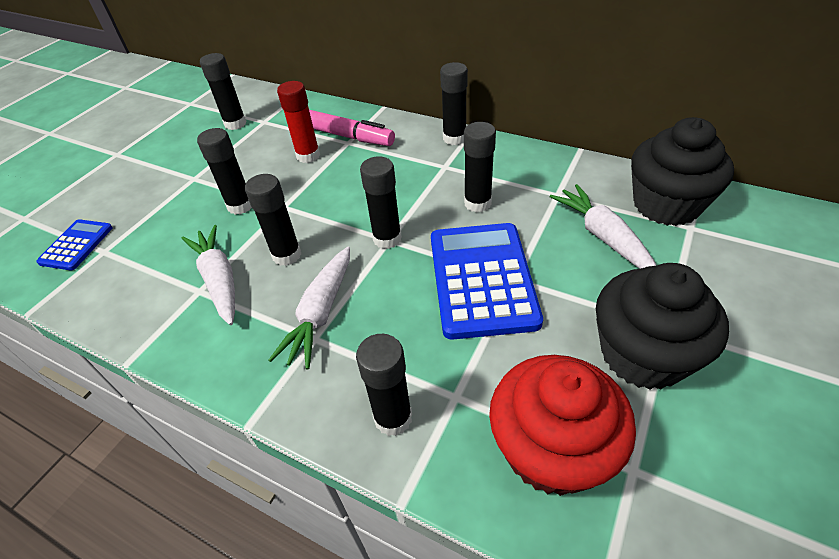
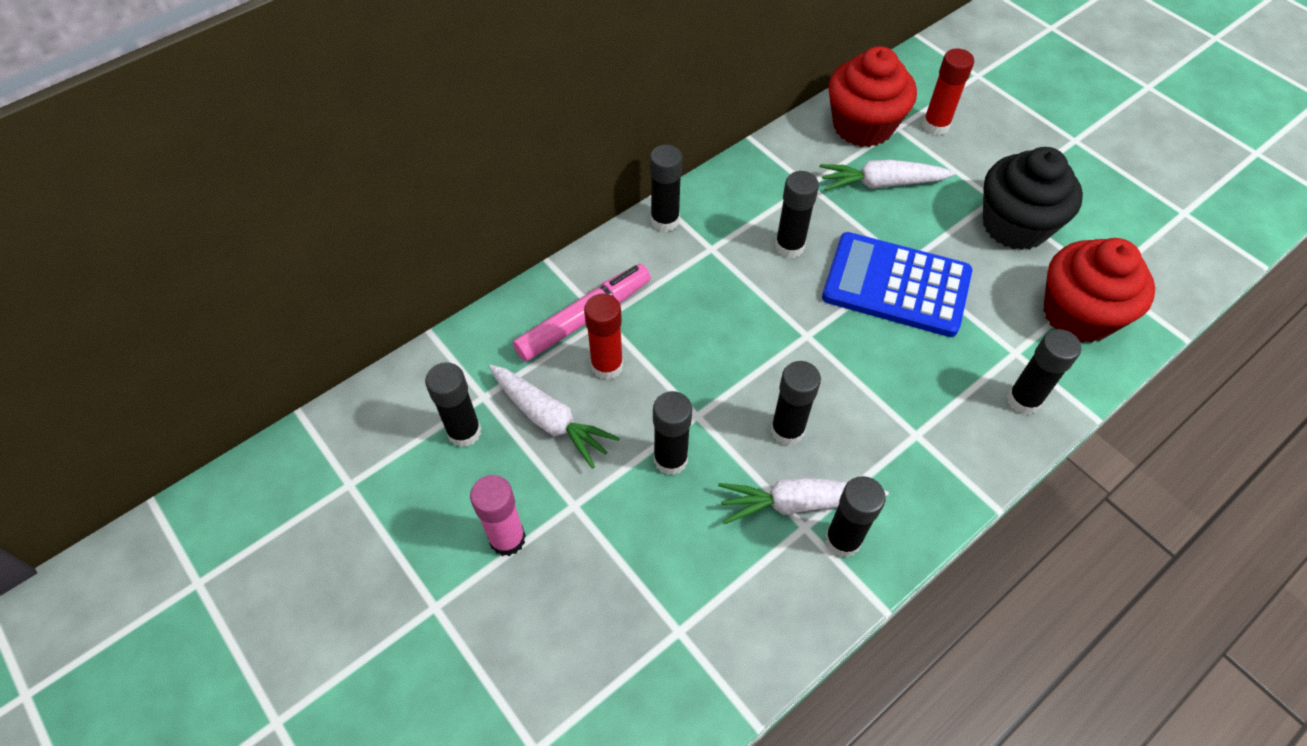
camera: 70 degrees left, 10 degrees up
blue calculator [36,219,113,271] -> none
white carrot [269,247,350,369] -> white carrot moved to [489,365,620,469]
black glue stick [360,156,402,249] -> black glue stick moved to [825,476,886,558]
black cupcake [631,117,734,226] -> red cupcake [828,46,917,147]
none -> pink glue stick [470,475,526,556]
none -> red glue stick [923,48,974,135]

